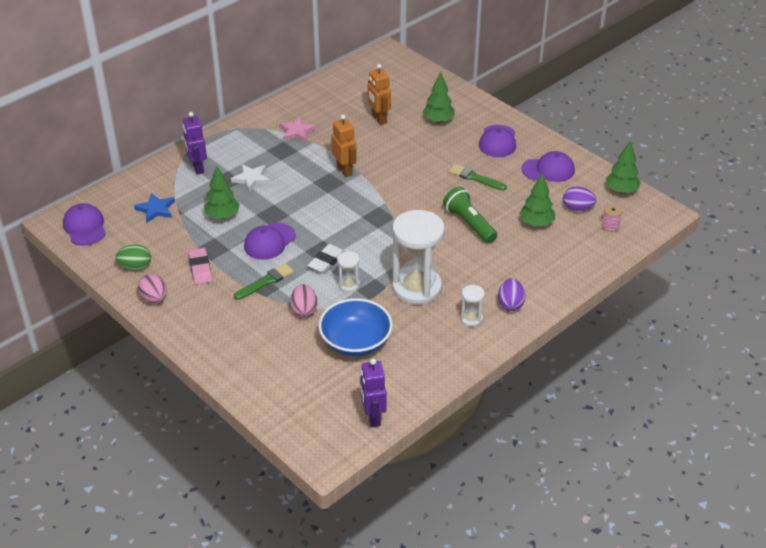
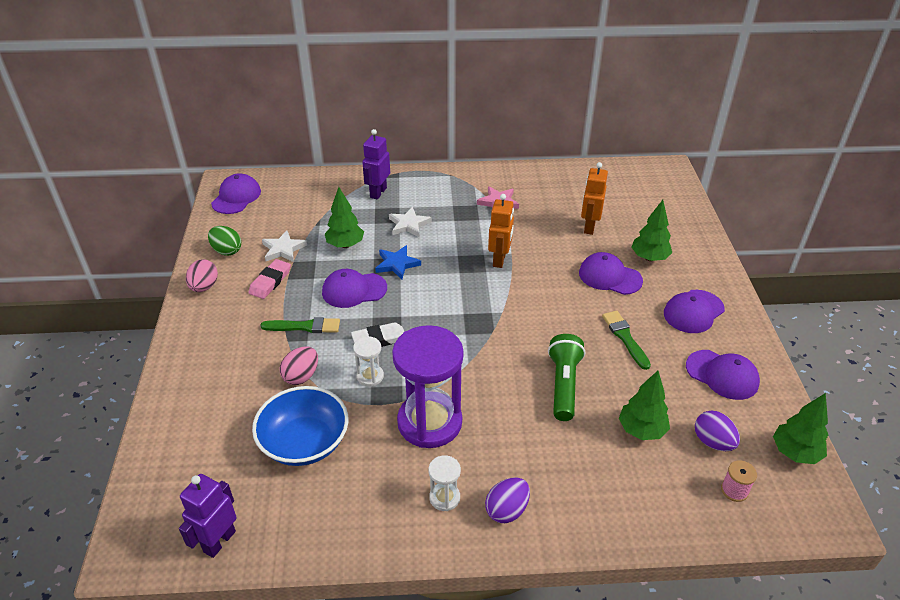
camera: 40 degrees right, 0 degrees up
blue star [134,193,175,223] -> blue star moved to [375,245,421,279]
white hourglass [392,210,445,305] -> purple hourglass [392,325,464,448]
none -> white star [262,230,307,262]
none -> purple cap [579,252,643,295]

